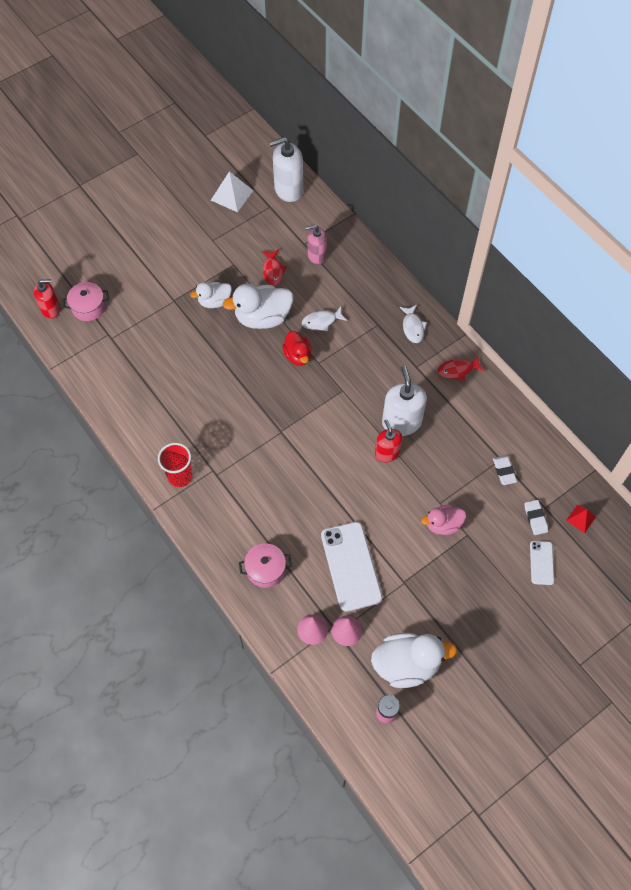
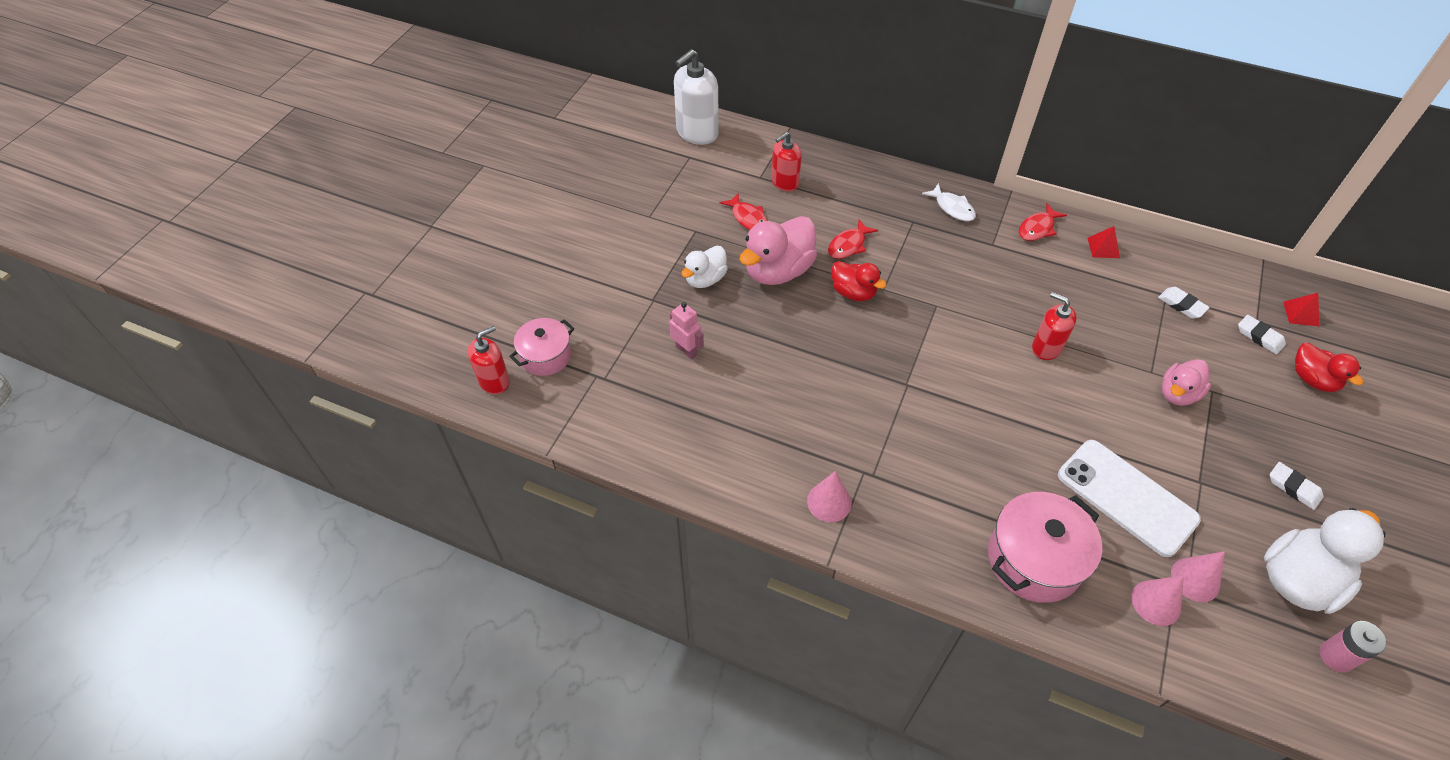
camera: 30 degrees left, 10 degrees down
red cup [158,443,192,487] -> pink cone [807,471,852,522]
white pyramid [211,171,253,212] -> none
white duck [222,284,293,329] -> pink duck [739,216,817,285]
pink pot [239,543,292,588] -> pink pot [988,492,1102,603], size x1.58
white fish [302,307,347,331] -> red fish [828,219,878,259]
pink soap dispenser [305,225,327,264] -> red soap dispenser [771,132,802,192]
white soap dispenser [382,366,427,436] -> none
white phone [530,541,554,585] -> red duck [1295,343,1363,392]
none -> pink robot [669,302,704,360]
none -> red pyramid [1088,226,1120,258]
none -> white eraser [1270,462,1323,510]

